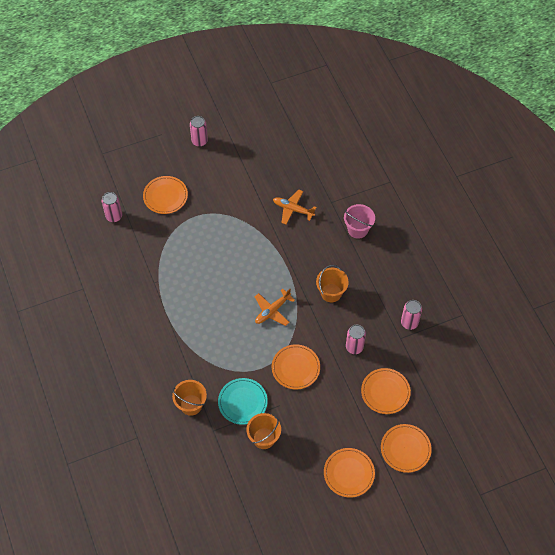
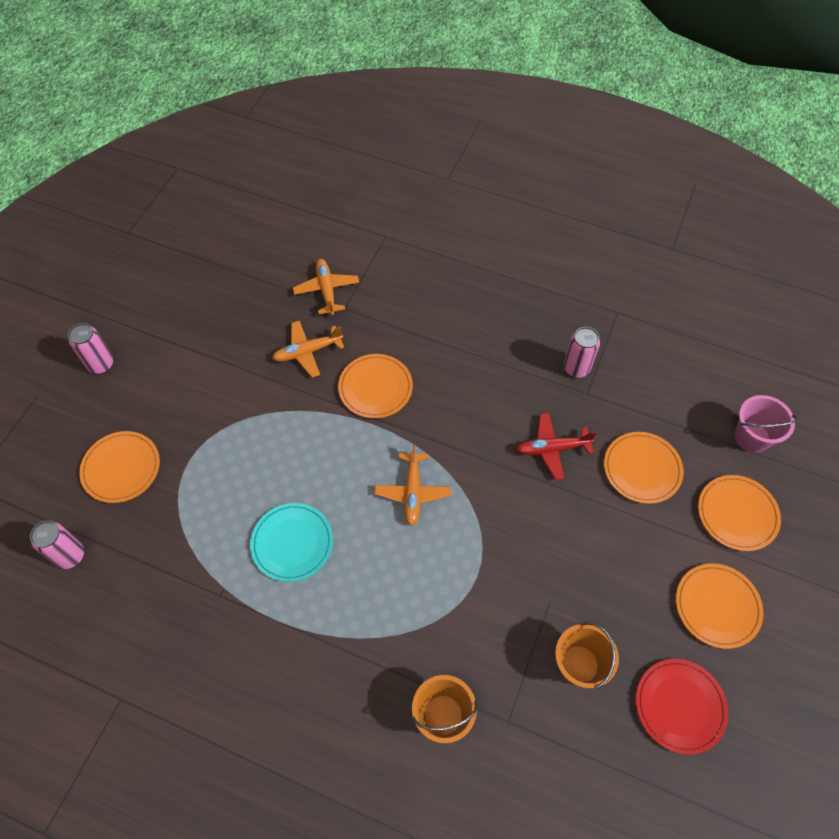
camera: 45 degrees left, 0 degrees up
turquoise plate [218,378,268,425] -> turquoise plate moved to [250,503,333,582]
orange plate [272,344,320,390] -> orange plate moved to [338,354,413,418]
orange bucket [316,265,349,302] -> none
pink bucket [344,204,375,239] -> pink bucket moved to [735,395,798,453]
pink can [346,325,366,354] -> red plane [516,413,597,480]
none -> orange plane [293,259,359,315]
none -> red plate [636,659,728,755]

